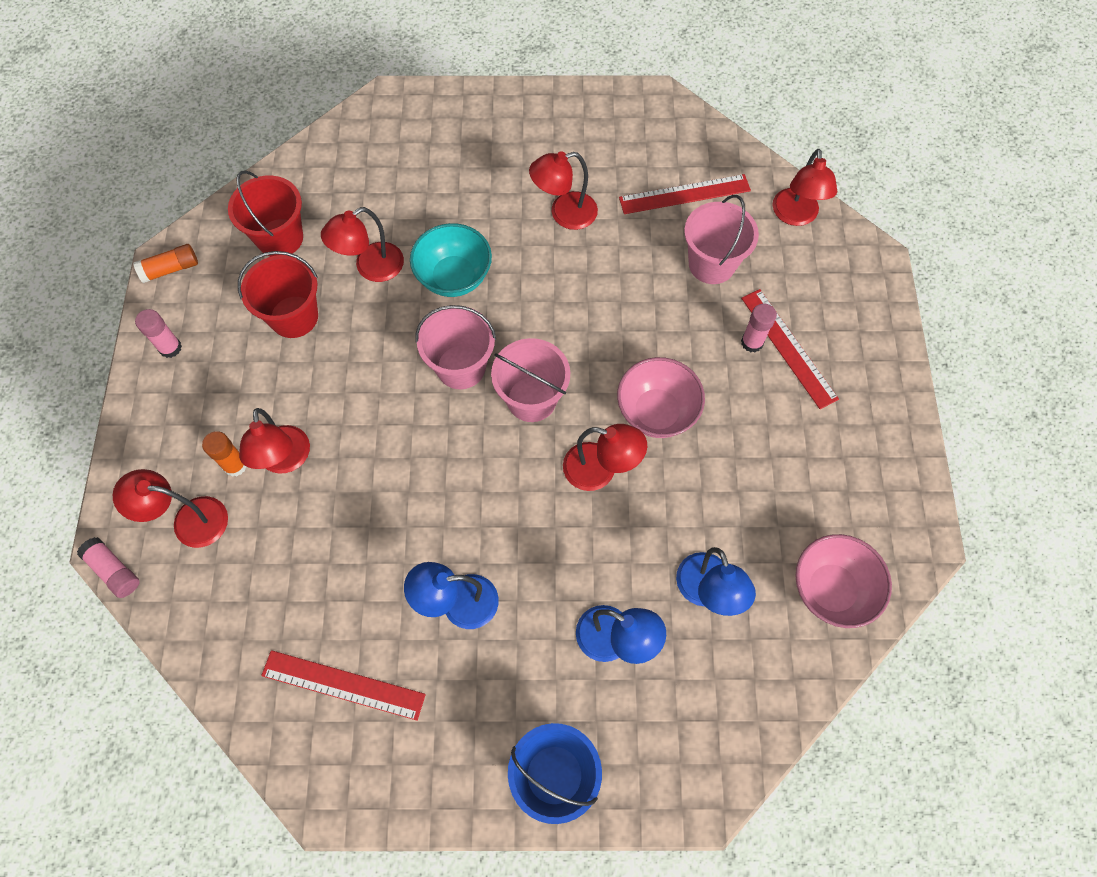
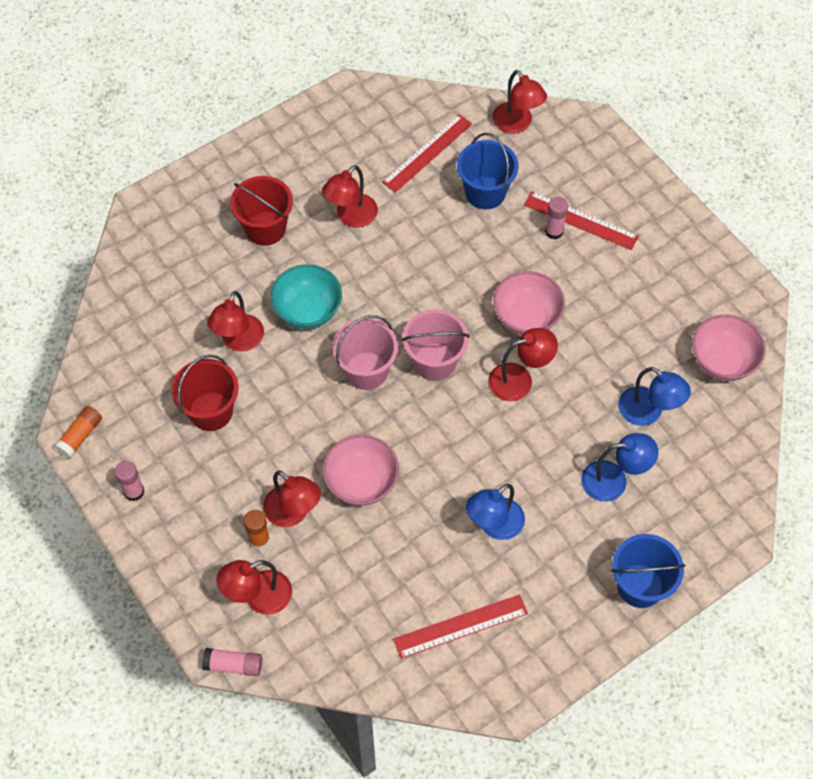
camera: 35 degrees left, 5 degrees down
red bucket [228,171,303,257] -> red bucket moved to [230,176,293,246]
pink bucket [684,195,759,284] -> blue bucket [457,133,519,209]
none -> pink bowl [323,435,399,506]

